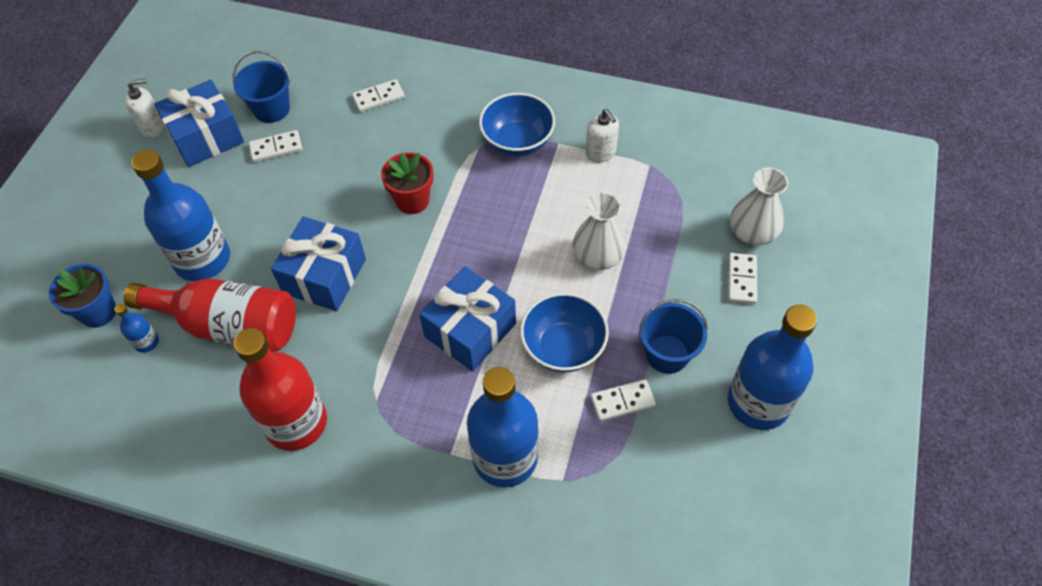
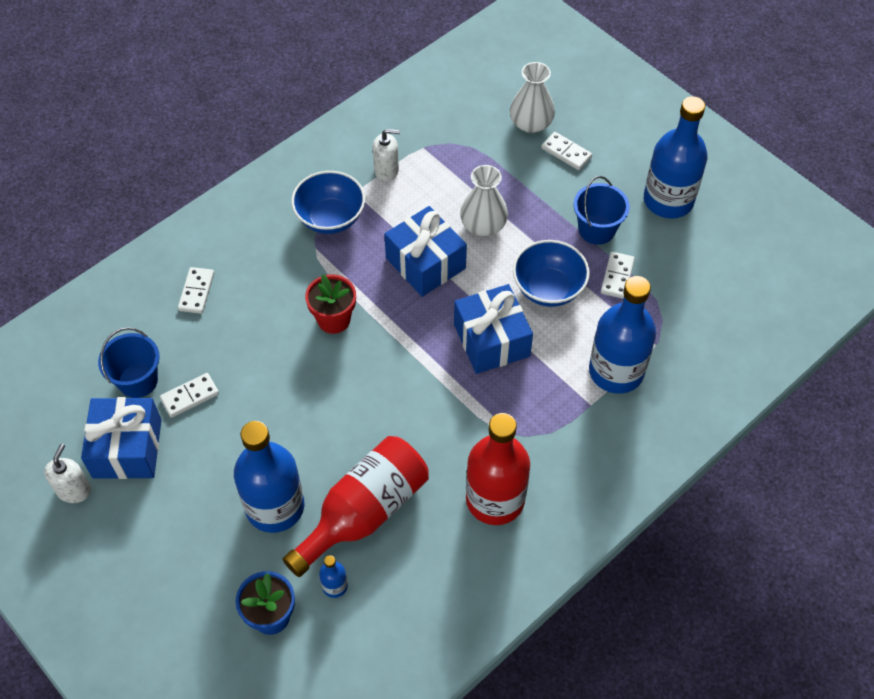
camera: 60 degrees left, 0 degrees up
white domino [249,130,302,163] -> white domino turned 45 degrees clockwise [160,373,219,418]
blue gift [271,216,366,311] -> blue gift moved to [384,206,467,297]

